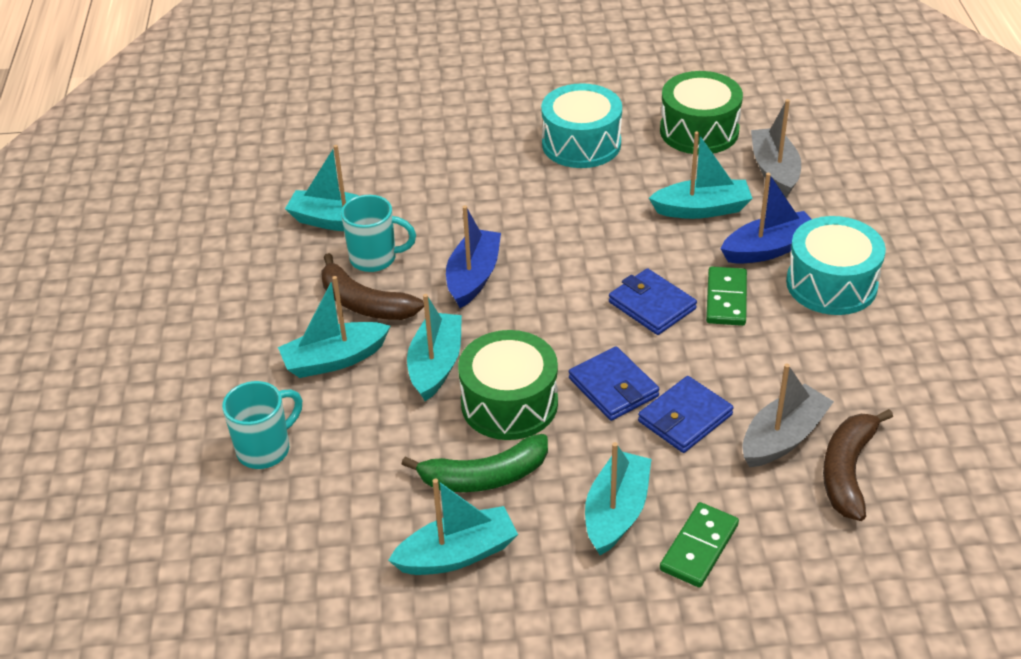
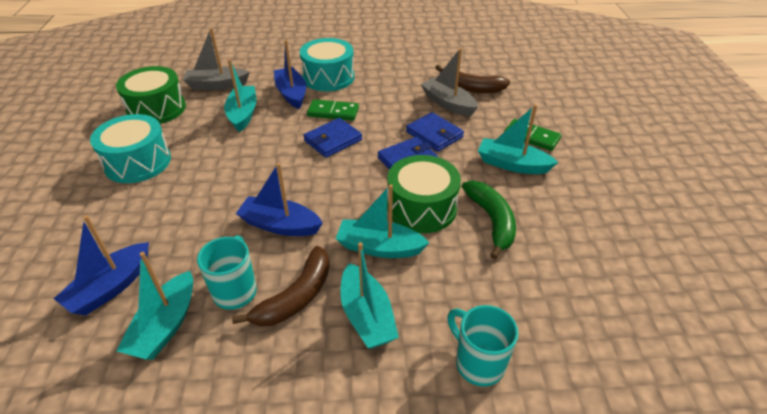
camera: 90 degrees left, 0 degrees up
turquoise boat [388,479,518,575] -> none
none -> blue boat [54,215,149,316]

